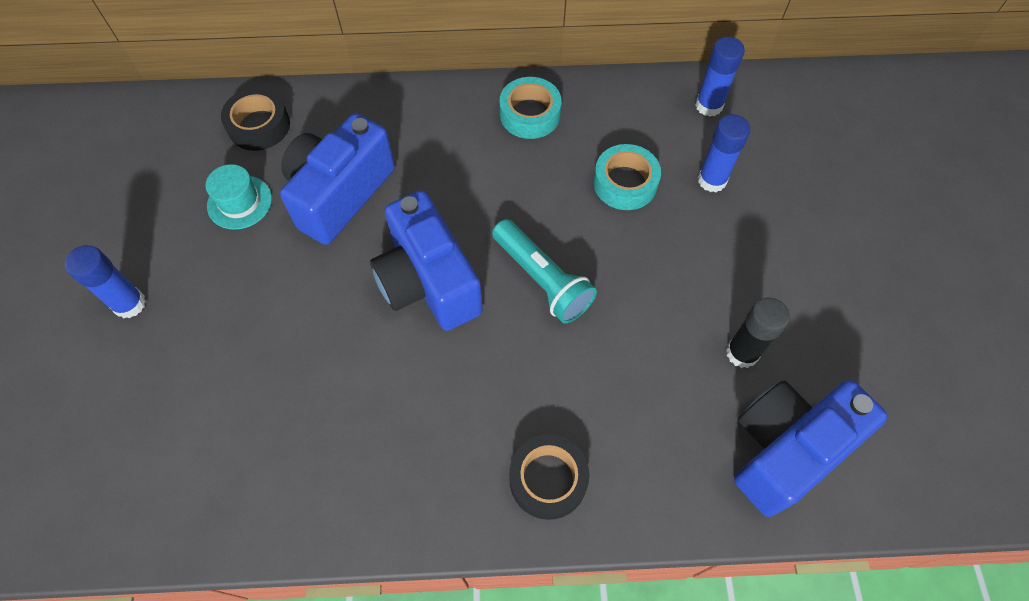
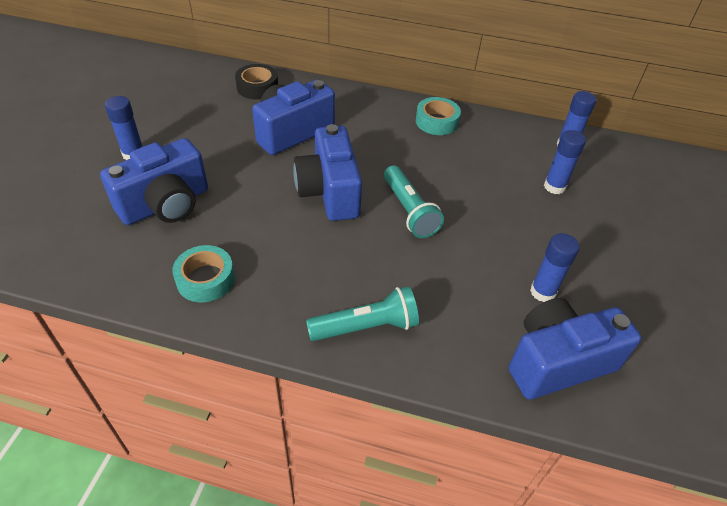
camera: 15 degrees right, 15 degrees down
turquoise hat [205,164,272,230] -> none
black tape [509,435,589,520] -> turquoise flashlight [306,286,419,341]
turquoise tape [594,144,661,210] -> turquoise tape moved to [172,245,235,302]
black glue stick [726,297,790,368] -> blue glue stick [530,233,579,302]
none -> blue camera [100,138,208,225]

